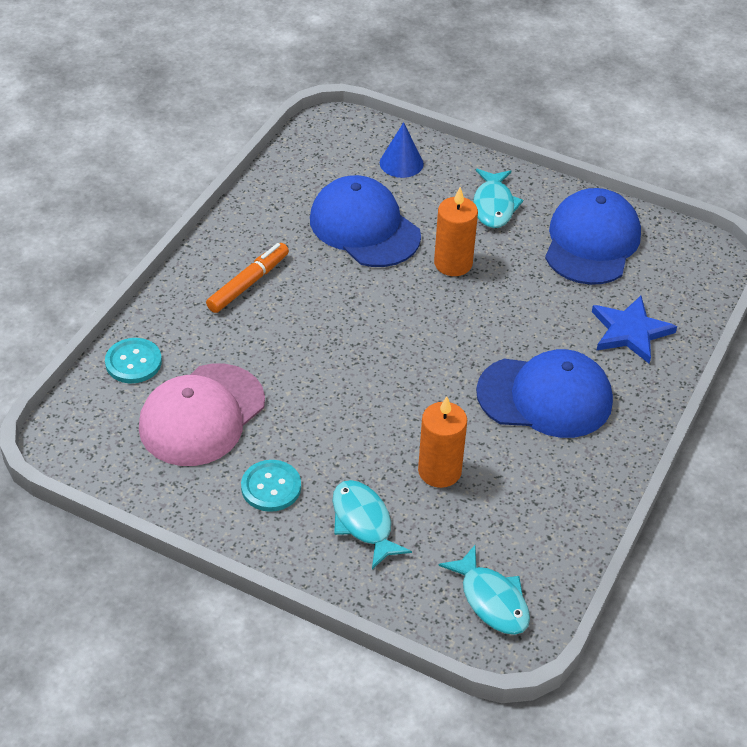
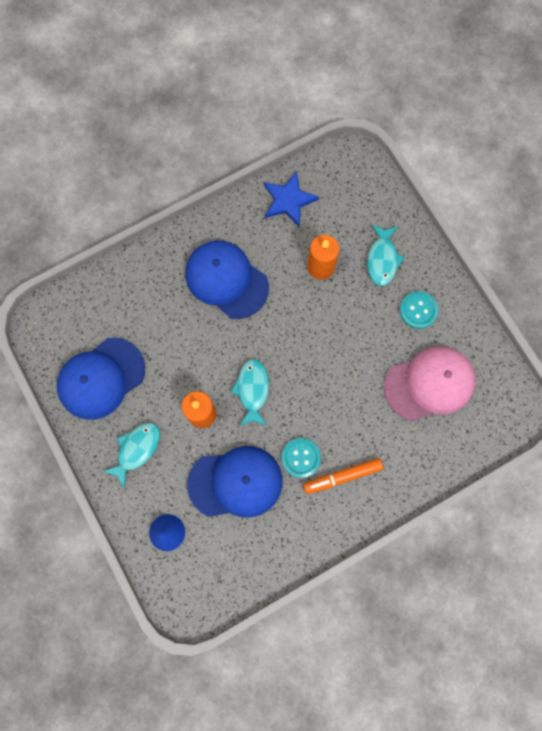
camera: 145 degrees left, 30 degrees up
turquoise button [105,338,162,383] -> turquoise button moved to [282,438,321,478]
blue cap [310,175,421,267] -> blue cap turned 90 degrees counterclockwise [187,446,282,517]
turquoise fish [438,545,530,635] -> turquoise fish moved to [231,359,269,426]
blue star [592,296,677,364] -> blue star moved to [264,171,319,226]

